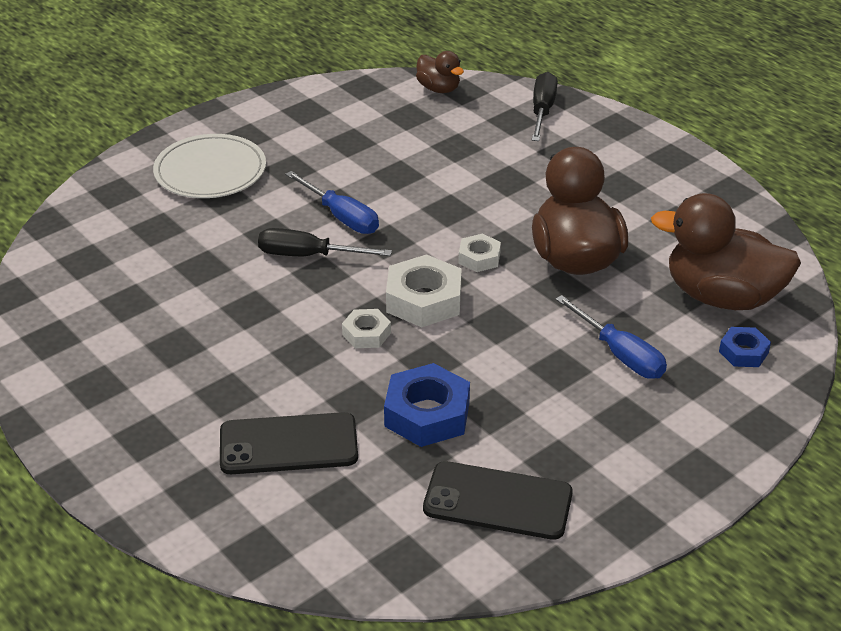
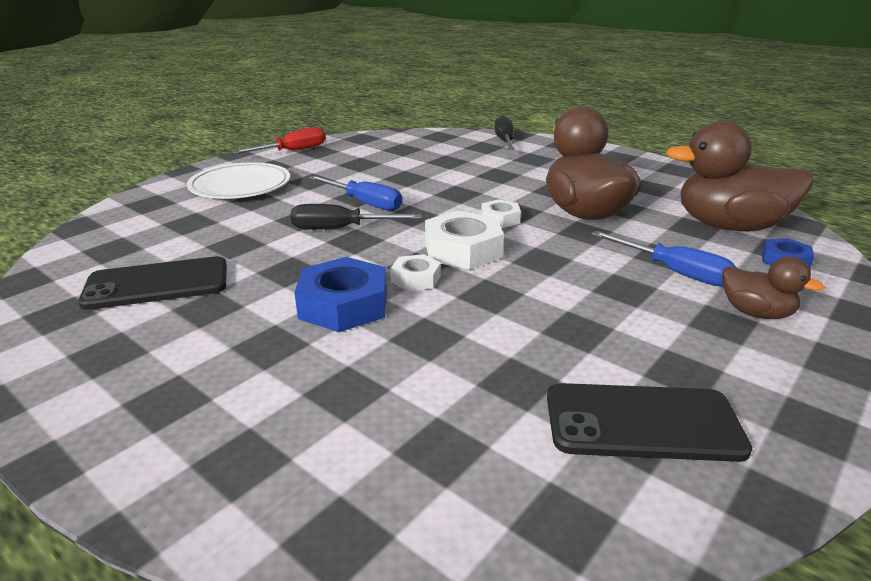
camera: 10 degrees left, 10 degrees down
black phone [220,412,358,474] -> black phone moved to [78,256,227,310]
blue nut [384,363,470,447] -> blue nut moved to [295,257,387,332]
brown duck [416,51,464,93] -> brown duck moved to [722,256,825,319]
none -> red screwdriver [232,127,326,154]

